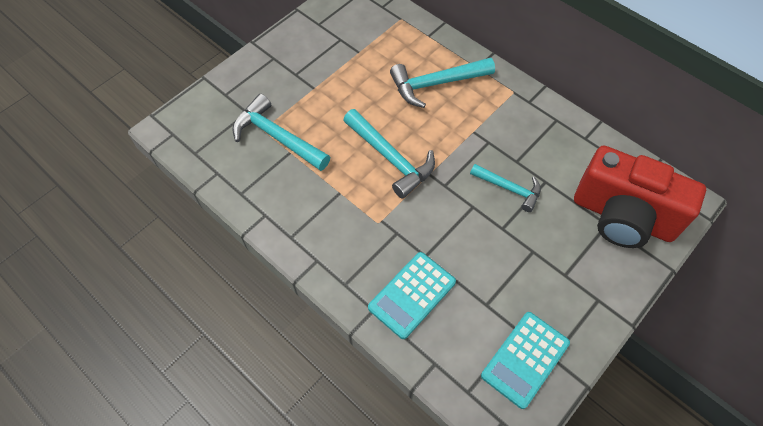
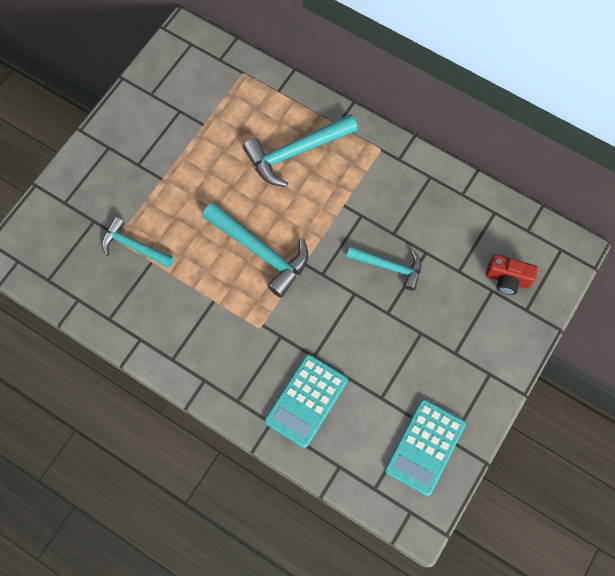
camera: 10 degrees left, 10 degrees up
turquoise hammer [233,94,330,171] -> turquoise hammer [102,217,174,268], size x0.64
red camera [574,146,706,248] -> red camera [486,254,538,295], size x0.43

